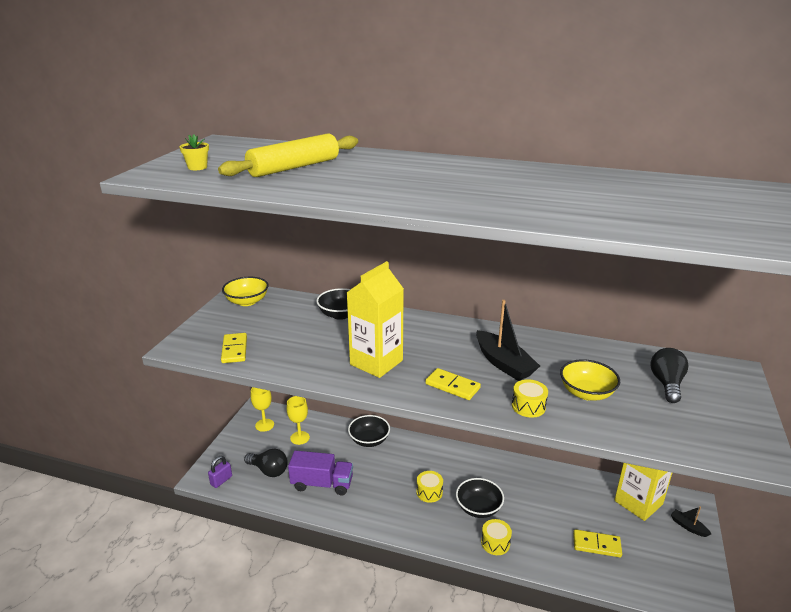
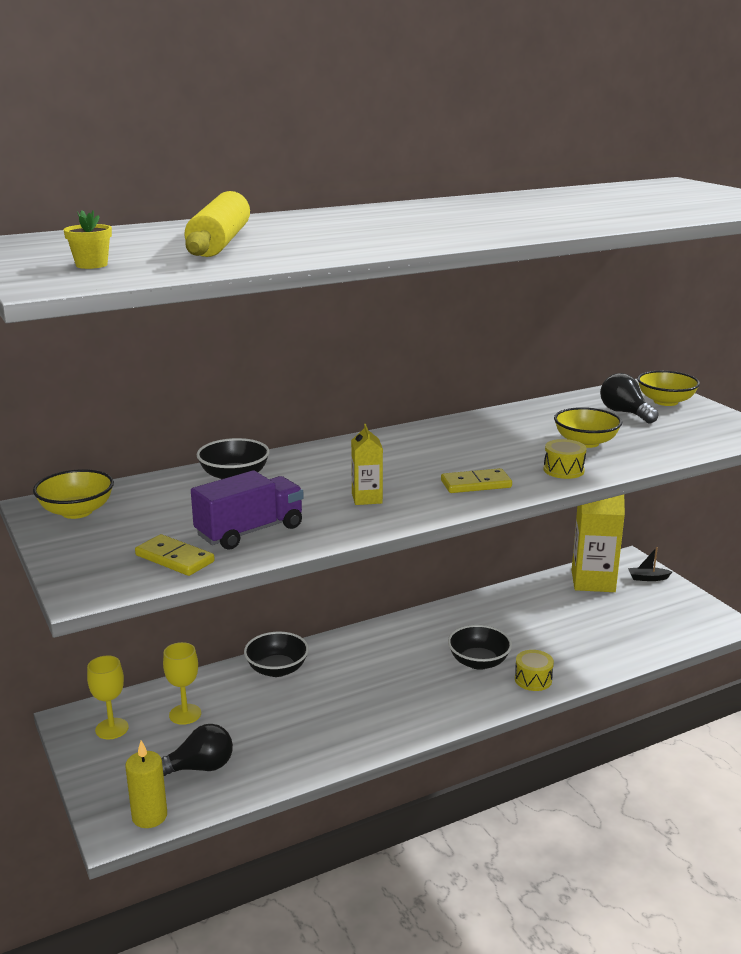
camera: 45 degrees left, 5 degrees down
purple padlock [208,456,232,488] -> yellow candle [125,740,167,828]
purple truck [288,450,353,495] -> purple truck moved to [191,470,304,550]
yellow carton [347,261,404,378] -> yellow carton [351,424,383,505], size x0.51
yellow drum [416,471,443,503] -> none
black boat [476,300,540,381] -> none
yellow domino [573,529,622,557] -> none
none -> yellow bowl [637,371,700,406]

